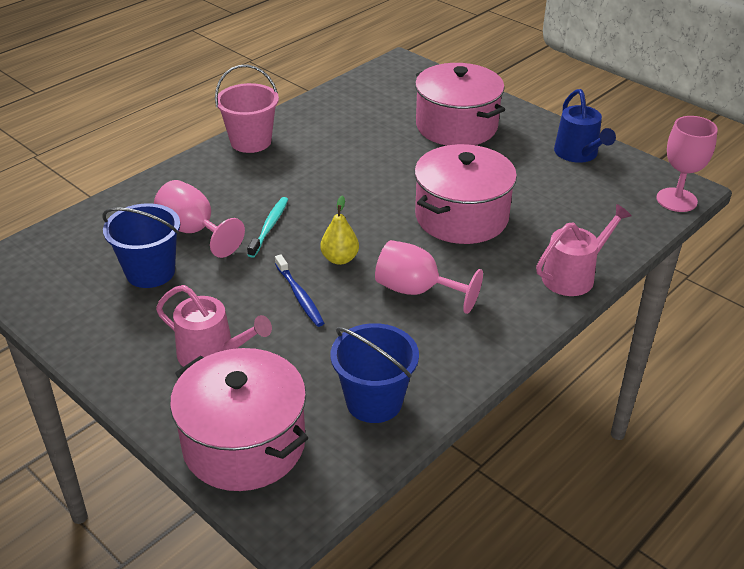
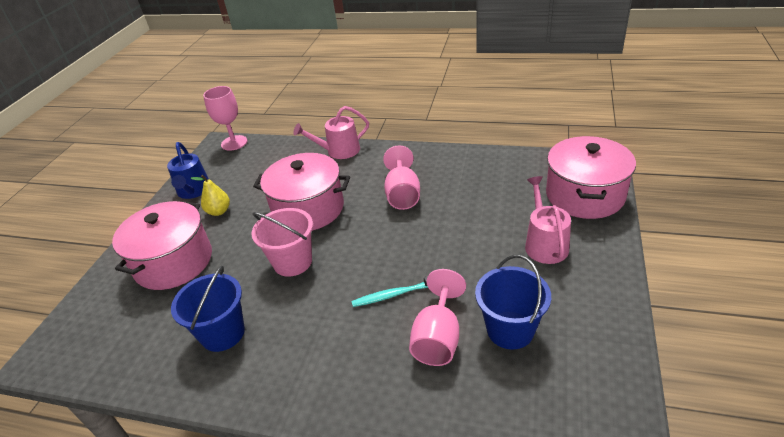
camera: 115 degrees left, 0 degrees up
pink bucket [215,65,279,153] -> pink bucket moved to [252,208,313,277]
blue toothbrush [275,254,324,327] -> none
yellow pear [320,196,359,265] -> yellow pear moved to [191,175,230,216]
blue bucket [330,323,419,423] -> blue bucket moved to [171,266,245,352]
pink watering can [536,204,632,296] -> pink watering can turned 45 degrees counterclockwise [293,106,369,159]
blue watering can [554,89,616,163] -> blue watering can turned 120 degrees clockwise [167,142,209,199]

